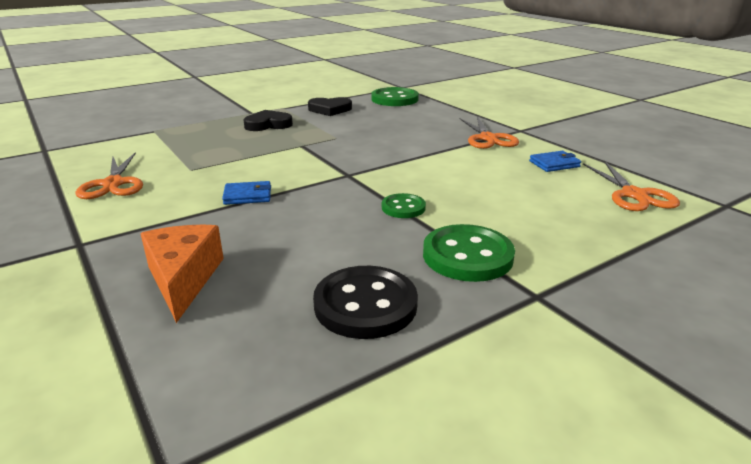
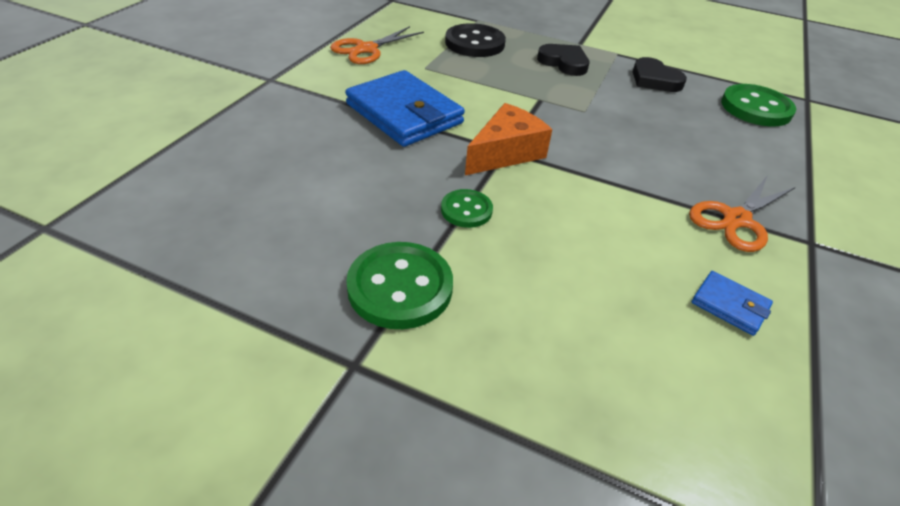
camera: 55 degrees right, 15 degrees up
orange cheese [140,225,224,323] -> orange cheese moved to [465,103,552,175]
blue wallet [222,181,271,205] -> blue wallet [345,70,465,147], size x2.17
black button [313,266,418,339] -> black button moved to [445,23,506,57]
orange scissors [583,161,680,211] -> none

